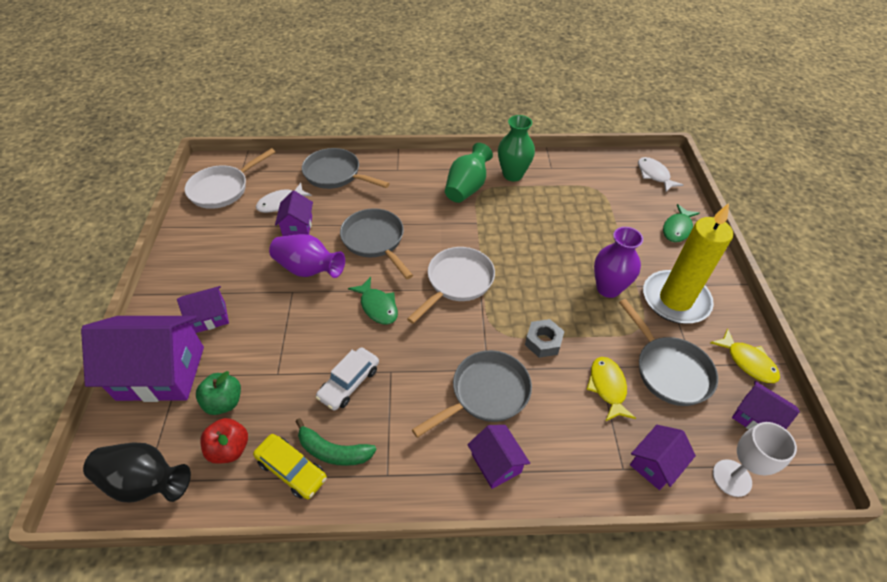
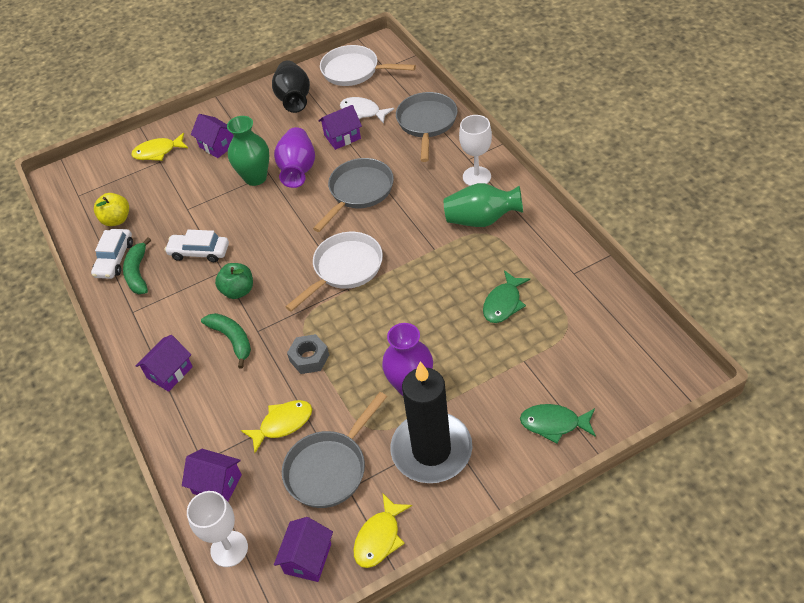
camera: 70 degrees right, 0 degrees up
purple house [81,316,204,402] -> yellow fish [131,133,188,161]
black vase [83,443,191,502] -> black vase moved to [272,61,310,113]
green apple [196,371,241,415] -> green apple moved to [215,263,253,299]
red apple [201,418,248,464] -> yellow apple [94,193,129,226]
yellow car [253,434,327,499] -> white car [91,229,133,279]
green fish [348,277,398,325] -> green fish moved to [483,270,530,323]
white pan [407,247,495,324] -> white pan turned 60 degrees counterclockwise [285,232,383,312]
grey pan [412,350,532,438] -> green banana [201,313,251,369]
green vase [498,115,535,181] -> green vase moved to [227,116,269,186]
white fish [638,157,683,192] -> none
yellow candle [643,203,733,324] -> black candle [390,361,472,483]
none -> white goblet [459,115,492,186]

